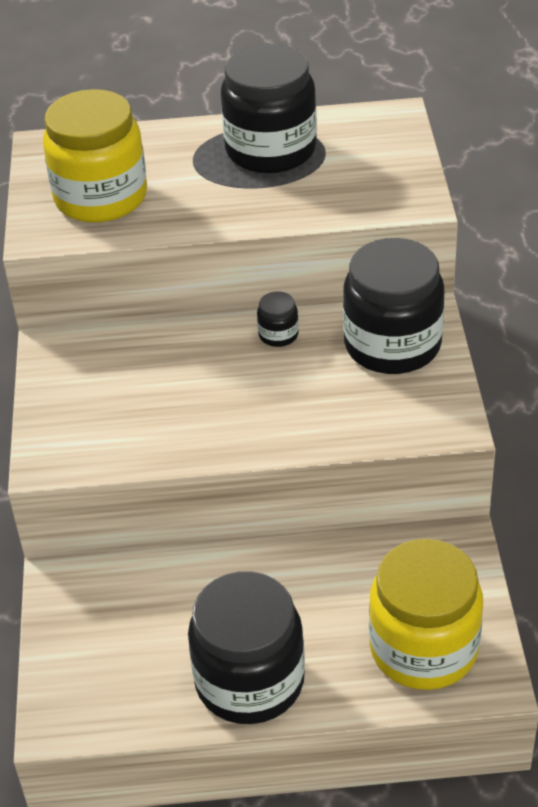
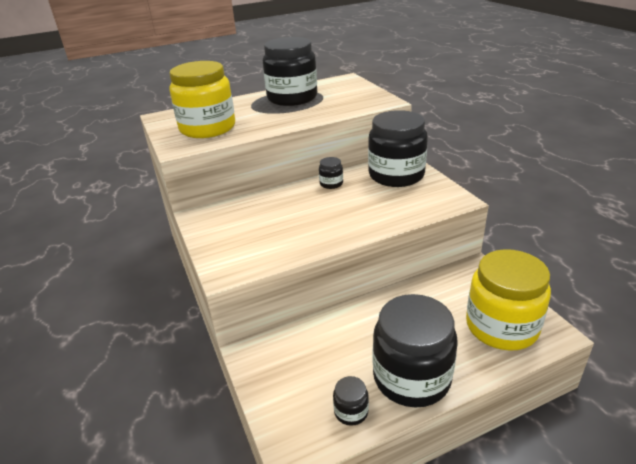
camera: 20 degrees left, 10 degrees down
none -> black jar [333,376,369,426]

